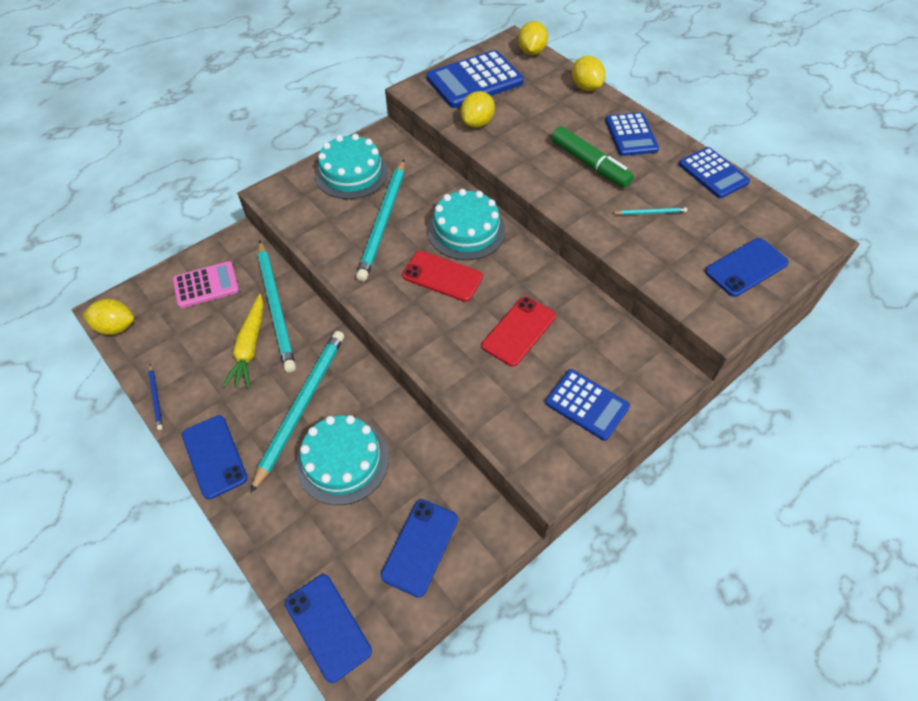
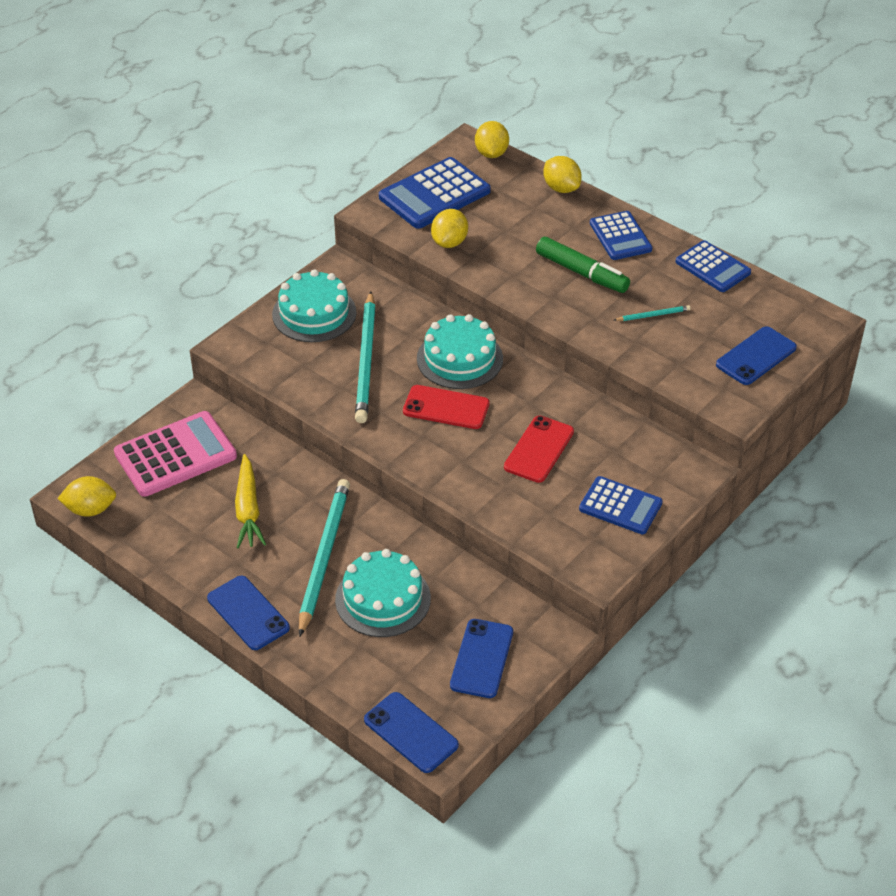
camera: 10 degrees left, 10 degrees down
blue pencil [148,365,163,430] -> none
pink calculator [173,261,239,308] -> pink calculator [114,411,237,497], size x1.55
turquoise pencil [258,240,296,373] -> none

